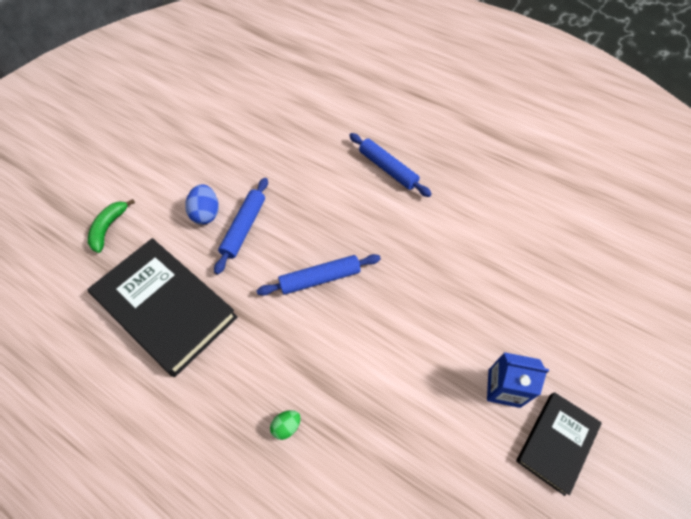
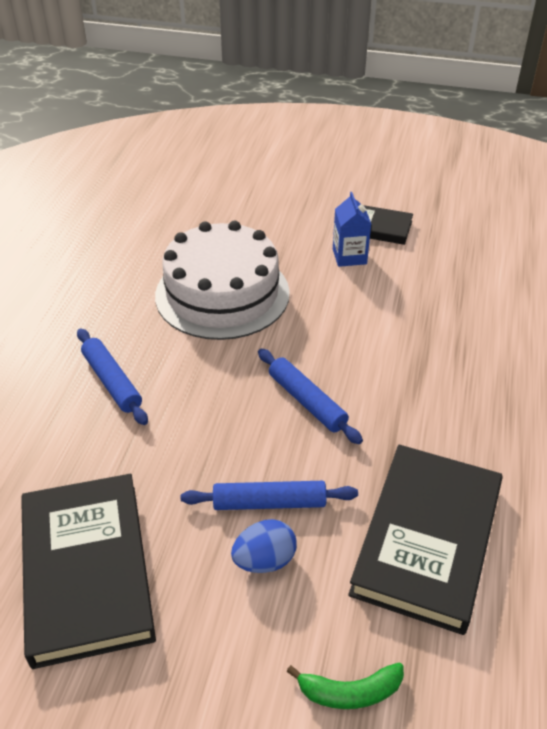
camera: 110 degrees left, 15 degrees down
green egg [270,410,301,440] -> none
blue rolling pin [349,133,432,197] -> blue rolling pin turned 60 degrees counterclockwise [77,328,148,425]
none -> black book [21,474,156,669]
none -> white cake [155,221,290,340]

